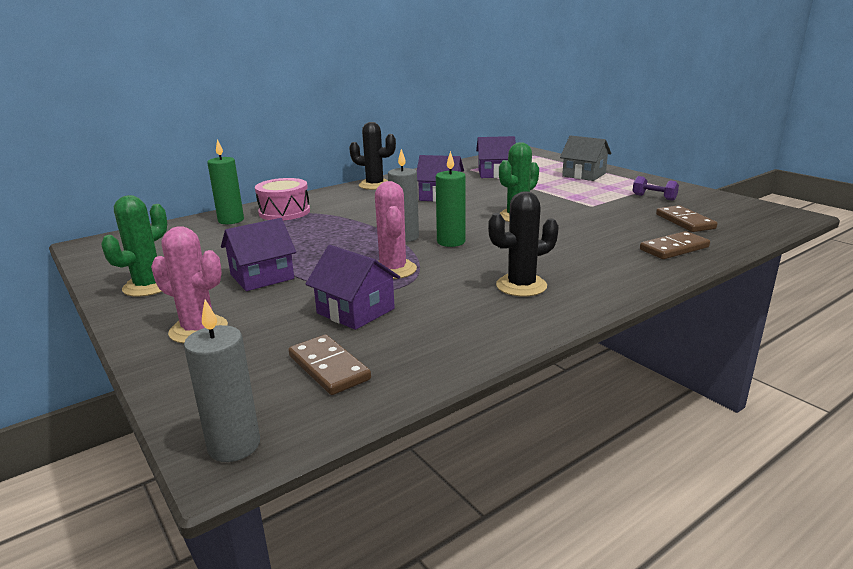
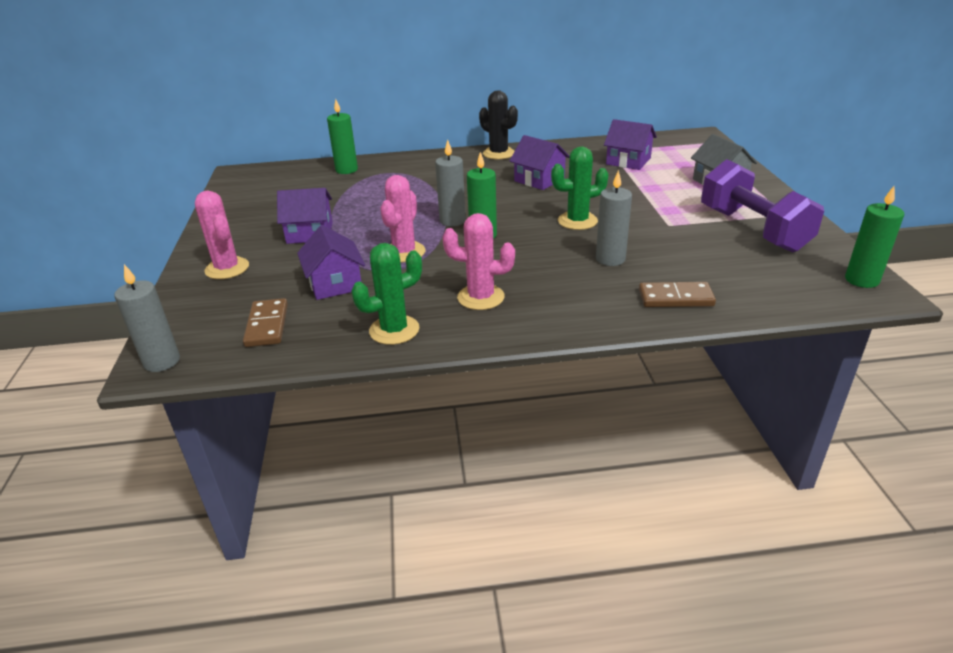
camera: 30 degrees right, 10 degrees up
green cactus [101,195,167,297] -> green cactus moved to [351,243,422,345]
pink drum [255,178,310,220] -> none
black cactus [488,191,559,297] -> pink cactus [442,213,515,310]
purple dumbbell [633,176,679,201] -> purple dumbbell [701,159,824,252], size x2.47
brown domino [656,205,717,232] -> none
none -> grey candle [596,170,632,266]
none -> green candle [845,186,904,288]

